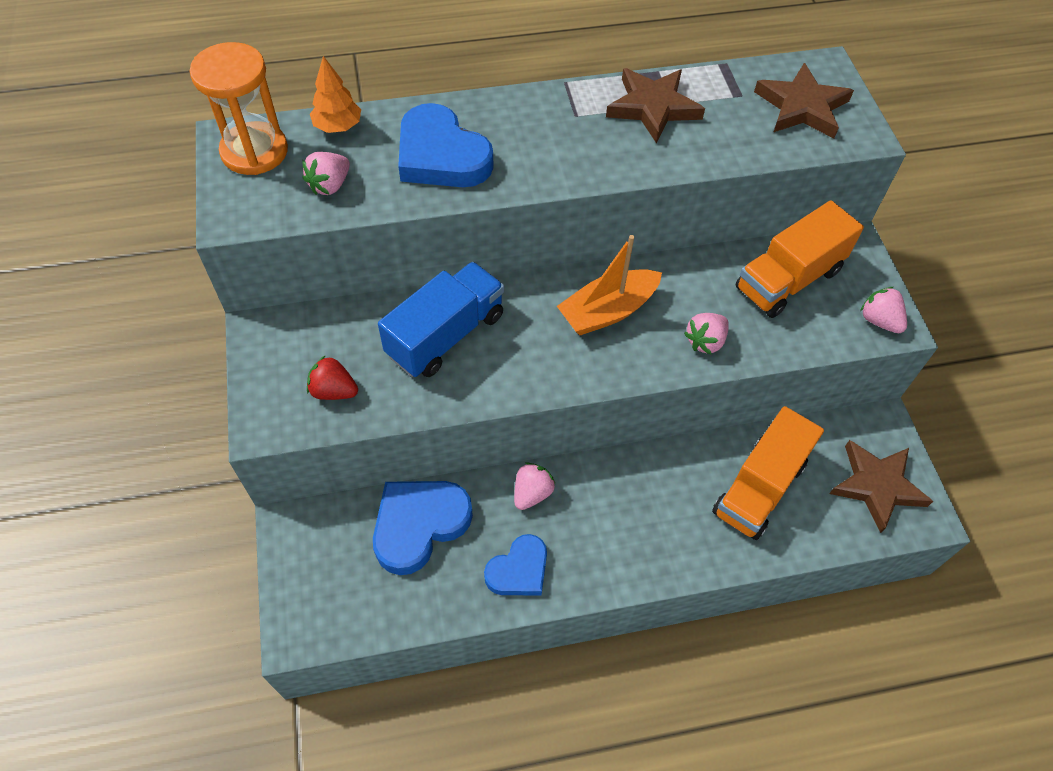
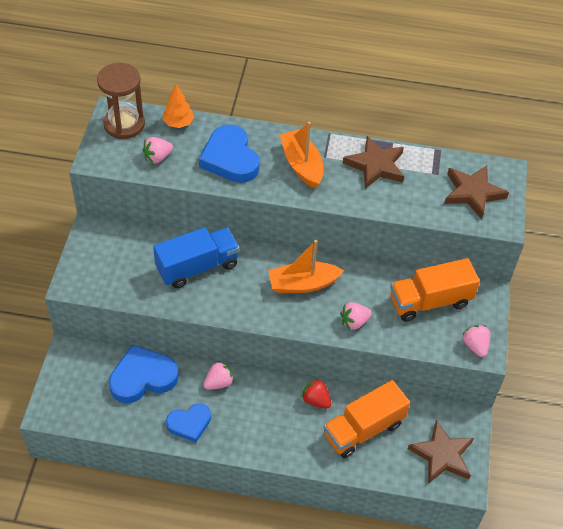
camera: 20 degrees right, 5 degrees down
orange hourglass [190,42,288,175] -> brown hourglass [97,63,145,139]
red strawberry [307,355,358,400] -> red strawberry moved to [301,379,331,409]
none -> orange boat [279,122,323,189]

